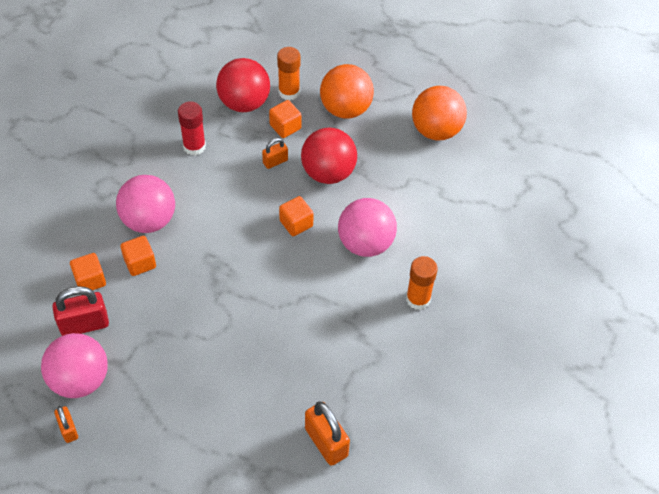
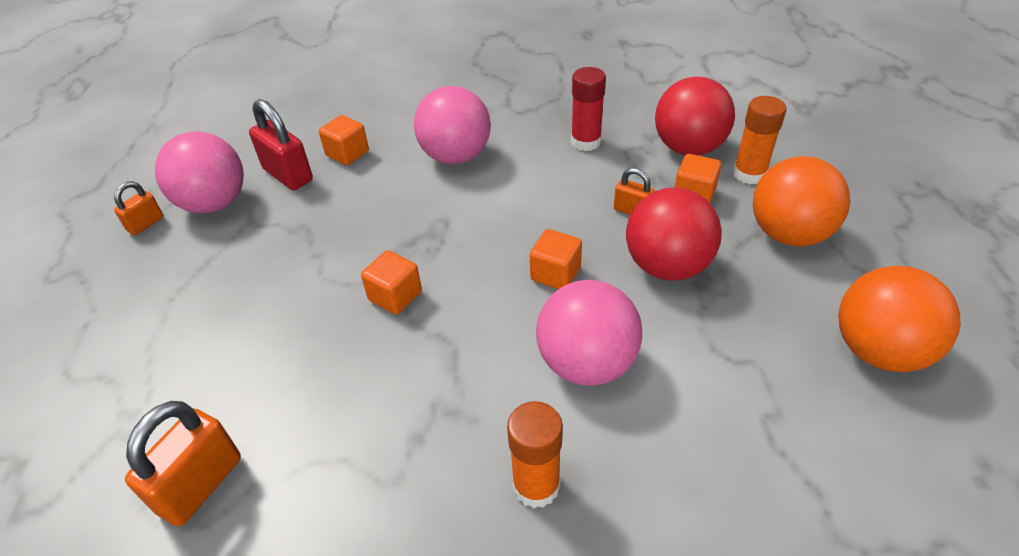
camera: 65 degrees right, 10 degrees down
orange cube [121,236,156,276] -> orange cube moved to [361,250,422,315]

